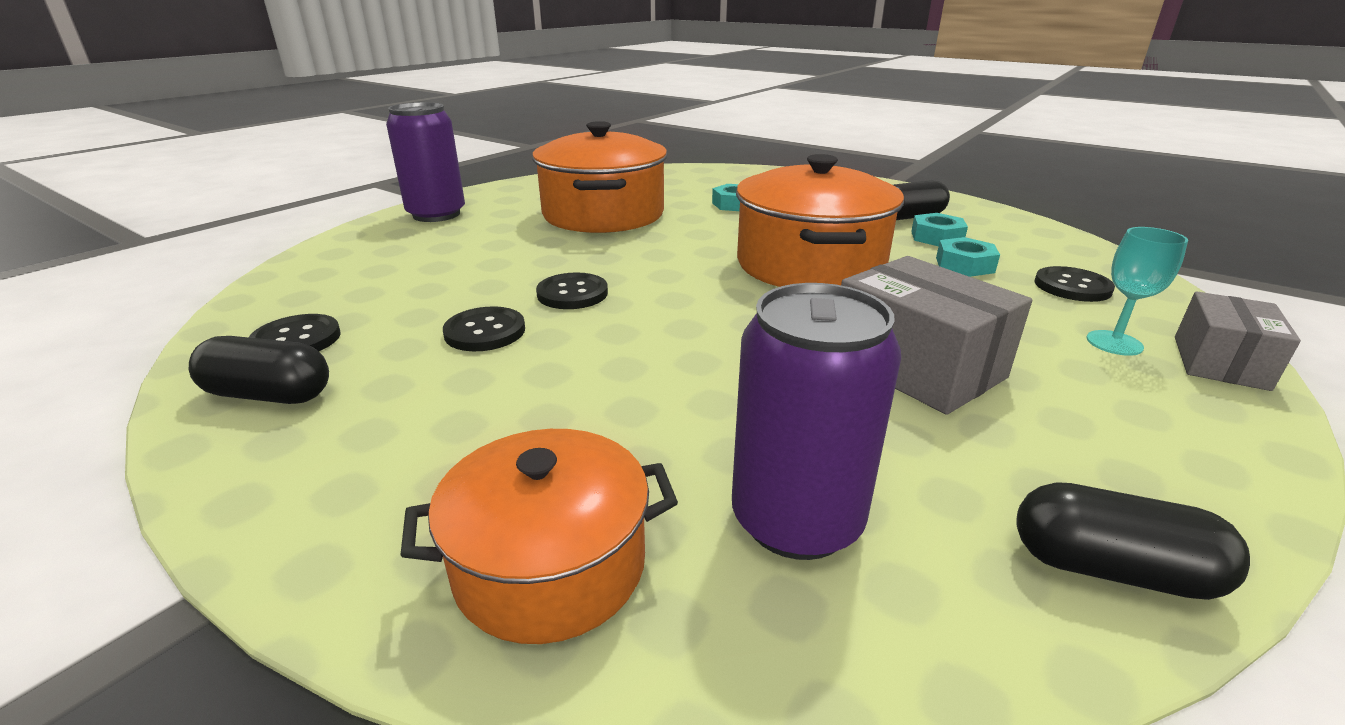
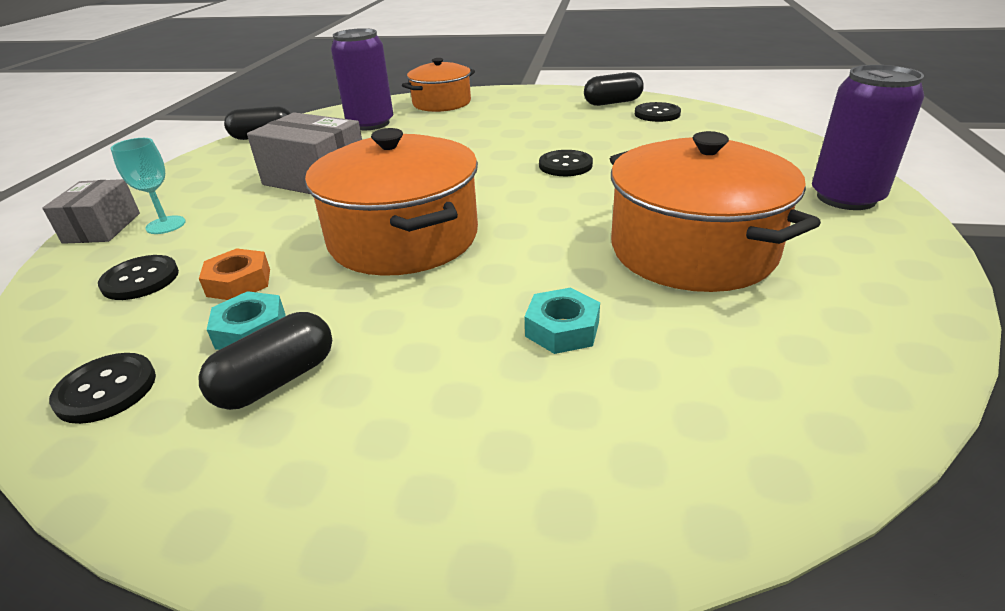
camera: 155 degrees right, 5 degrees up
black button [443,306,525,351] -> black button moved to [49,353,156,424]
turquoise nut [936,237,1000,277] -> orange nut [199,248,270,300]

